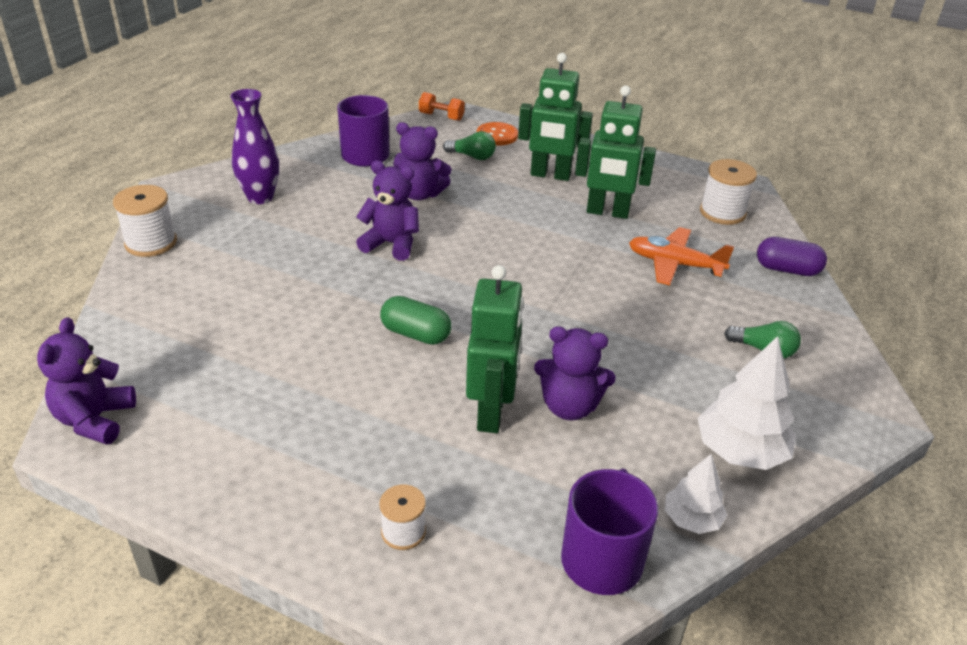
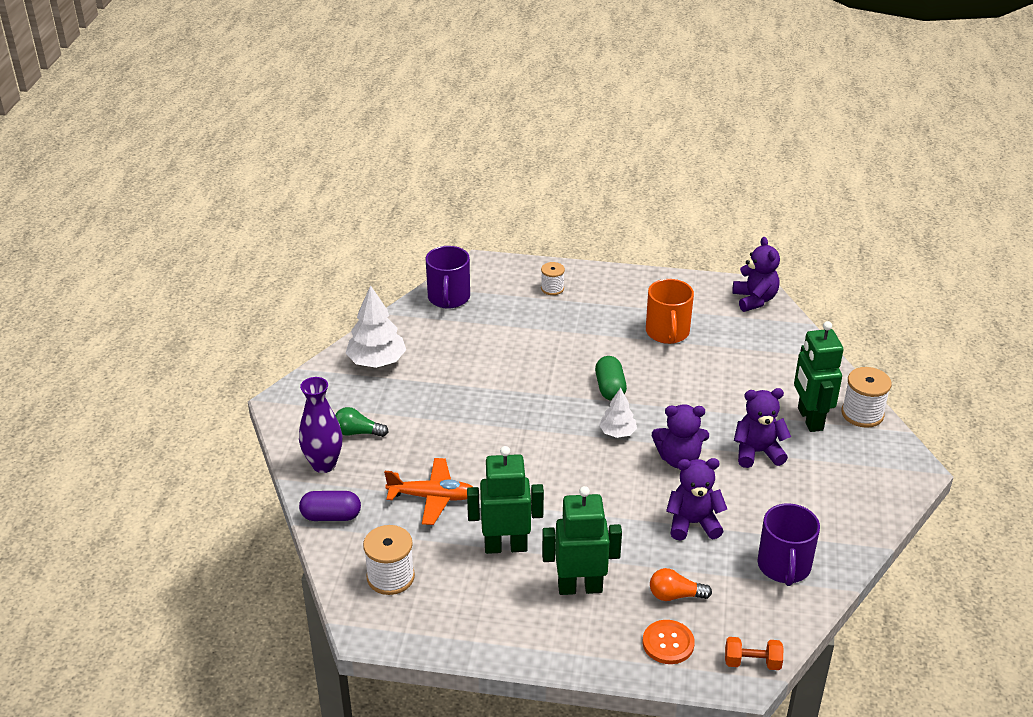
camera: 165 degrees right, 0 degrees up
purple vase [230,89,279,204] -> purple vase moved to [299,377,343,473]
green capsule [380,296,451,345] -> green capsule turned 75 degrees clockwise [595,356,627,401]
green light bulb [443,131,496,160] -> orange light bulb [650,568,712,601]
green robot [466,265,524,433] -> green robot moved to [794,321,843,432]
purple teddy bear [534,326,616,421] -> purple teddy bear moved to [734,388,791,468]
white tree [665,454,727,534] -> white tree moved to [599,388,637,438]
none -> orange mug [646,279,694,344]

